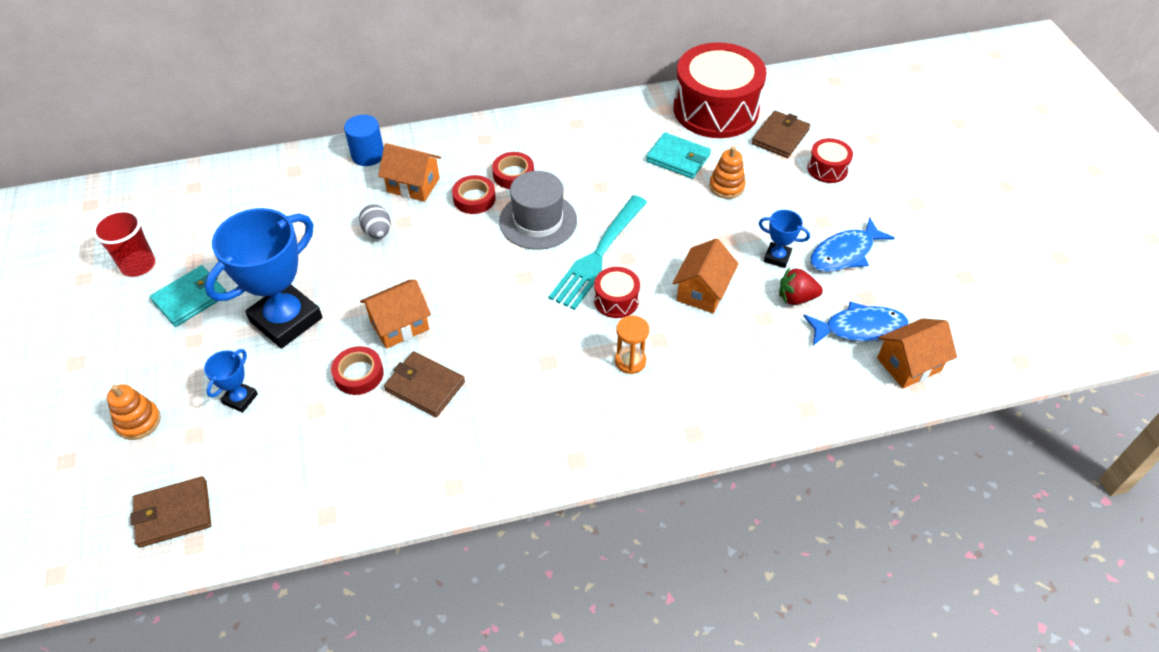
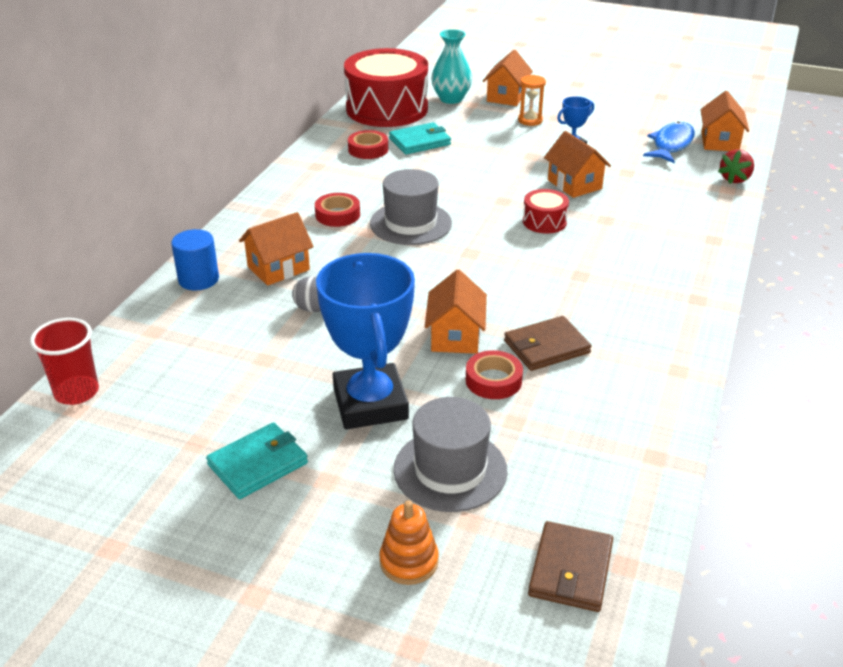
camera: 55 degrees left, 15 degrees down
red cup [92,210,155,277] -> red cup moved to [30,318,99,405]
turquoise wallet [150,266,226,327] -> turquoise wallet turned 60 degrees clockwise [206,422,308,499]
blue trophy [204,349,258,413] -> grey hat [394,397,507,512]
red tape [452,175,496,214] -> red tape moved to [348,130,388,159]
turquoise fork [549,195,647,310] -> none
orange hourglass [615,315,649,374] -> orange hourglass moved to [518,75,546,126]
orange stacking toy [709,146,746,199] -> none
brown wallet [752,111,810,158] -> turquoise vase [431,29,472,104]
red strawberry [779,267,823,305] -> red strawberry moved to [718,149,754,184]
red drum [808,138,853,183] -> orange house [483,50,533,106]
blue fish [810,218,895,272] -> none

